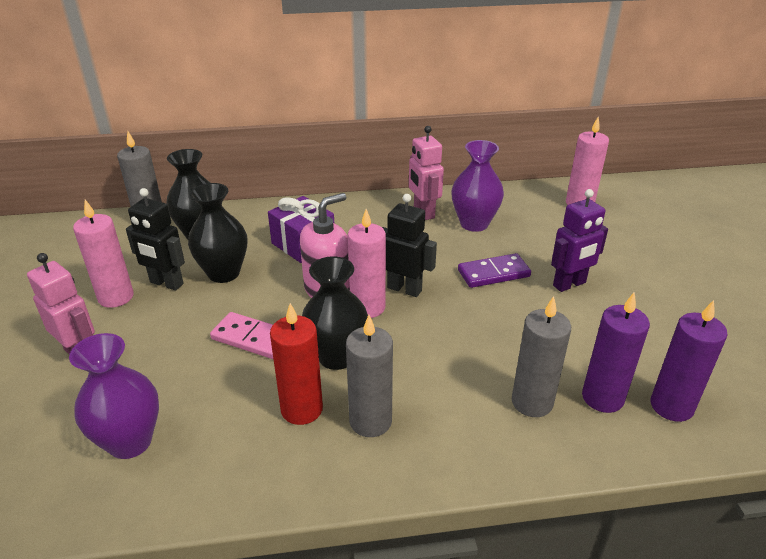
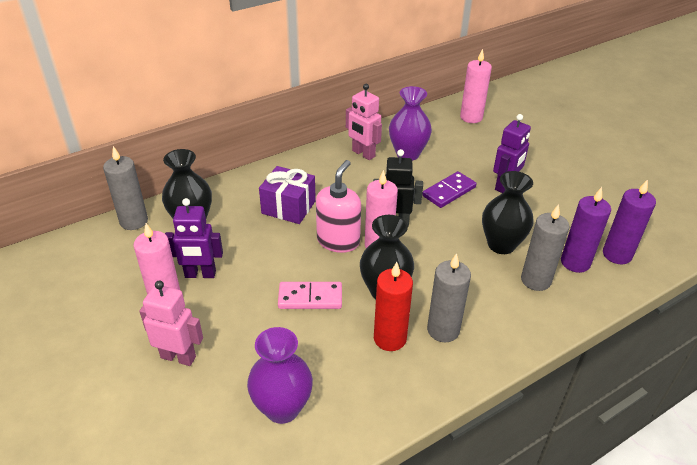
camera: 25 degrees left, 5 degrees up
black robot [126,188,185,290] -> purple robot [165,198,223,278]
black vase [188,183,247,283] -> black vase moved to [482,171,534,254]

